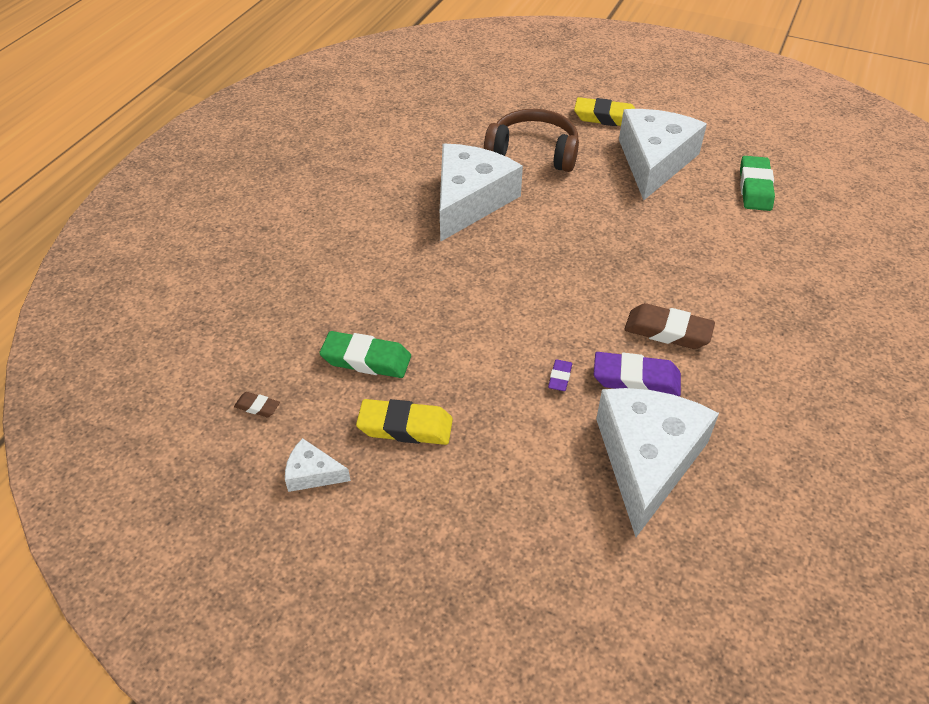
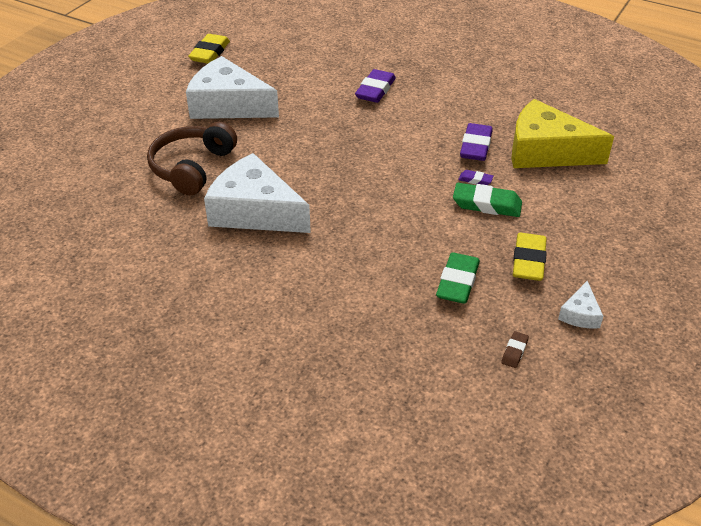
camera: 85 degrees left, 5 degrees down
yellow eraser [574,97,635,126] -> yellow eraser moved to [188,34,230,64]
white cheese [596,388,719,537] -> yellow cheese [511,99,614,168]
brown eraser [624,303,715,349] -> none
green eraser [740,156,775,211] -> green eraser moved to [453,183,522,217]
none -> purple eraser [355,69,396,103]

